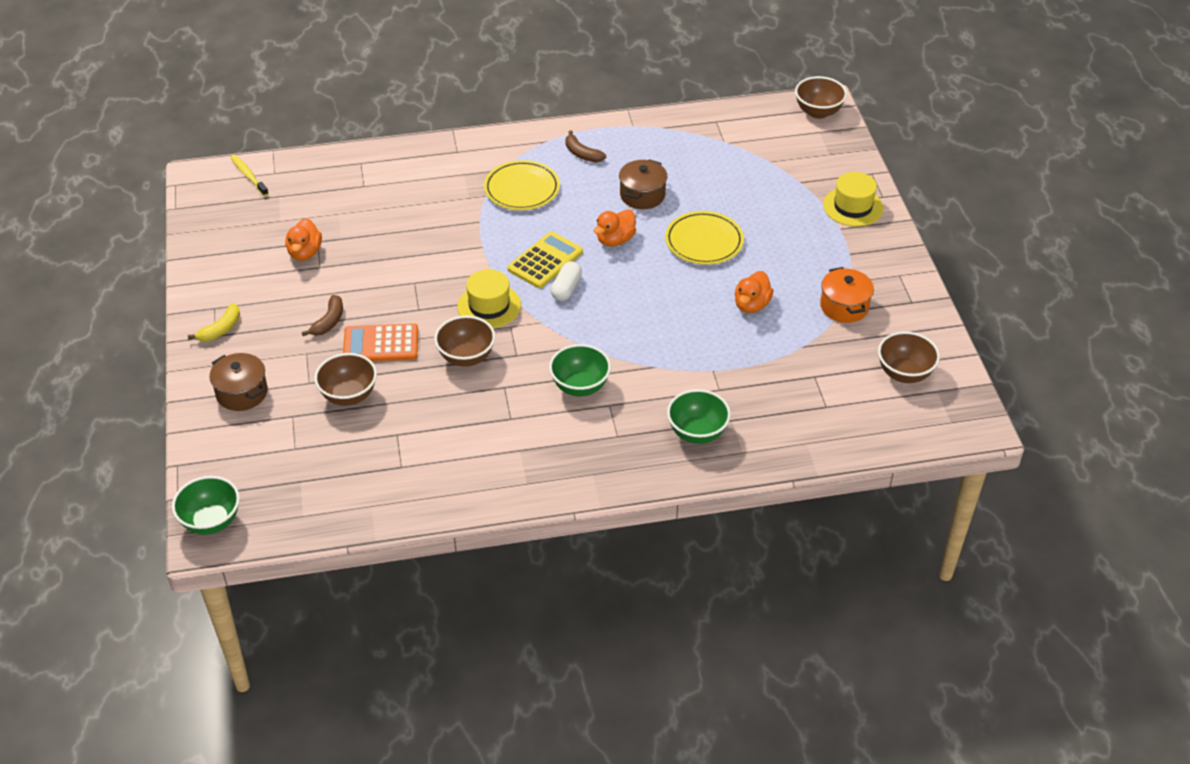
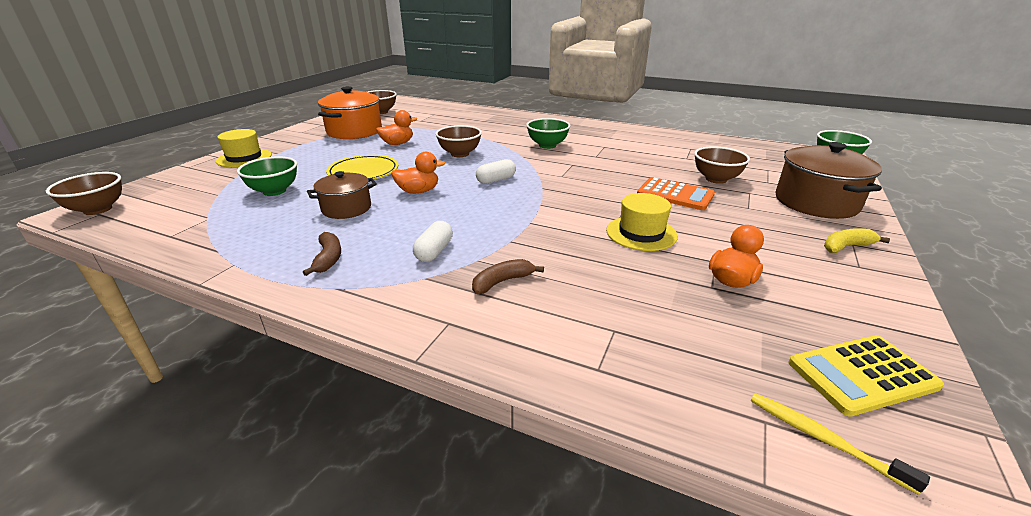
camera: 145 degrees left, 15 degrees down
brown pot [209,353,268,411] -> brown pot [775,142,882,219], size x1.62
yellow toothbrush [231,155,269,196] -> yellow toothbrush turned 135 degrees clockwise [751,393,930,495]
brown banana [302,295,343,336] -> brown banana moved to [472,259,544,294]
brown bowl [434,316,495,367] -> brown bowl moved to [435,125,482,157]
yellow hat [457,269,521,328] -> yellow hat moved to [606,193,678,251]
yellow plate [484,160,560,210] -> white capsule [413,221,453,262]
yellow calculator [508,231,583,288] -> yellow calculator moved to [788,335,944,417]
green bowl [667,389,731,444] -> green bowl moved to [237,156,297,196]
orange pot [820,267,874,323] -> orange pot [318,86,382,139], size x1.62

